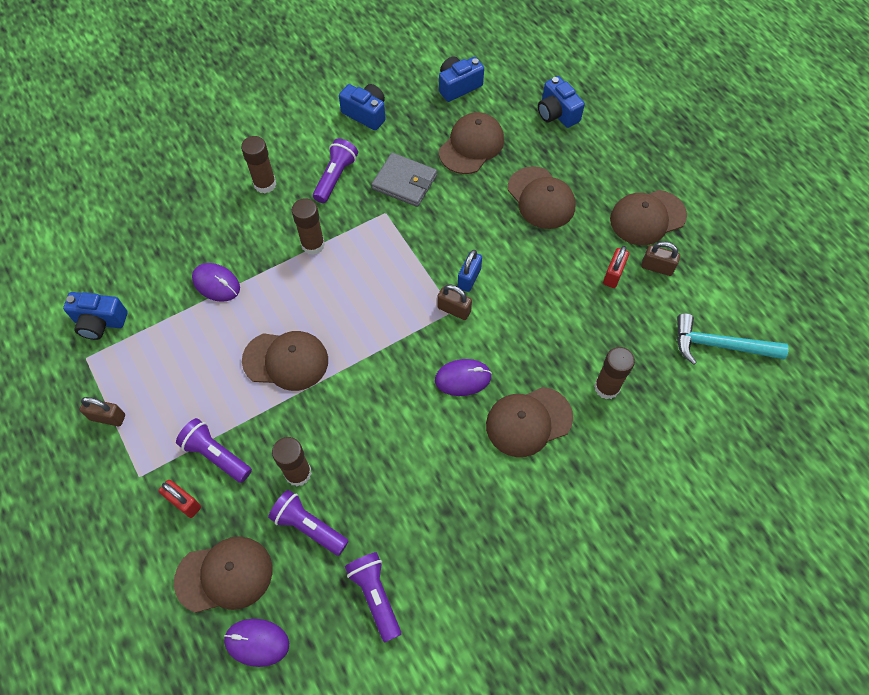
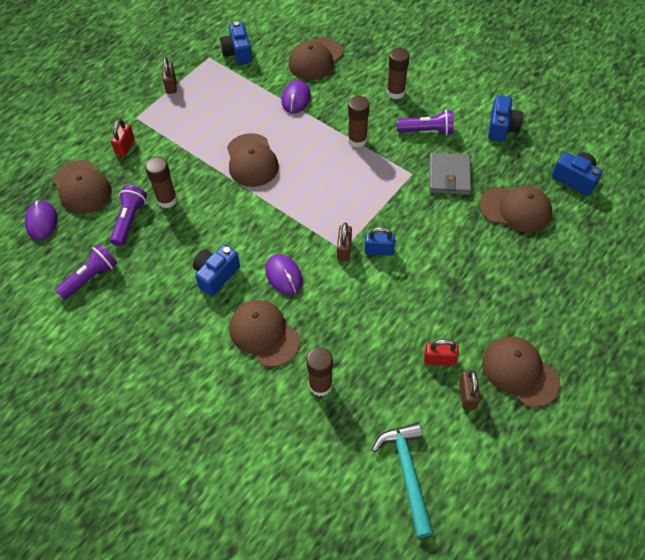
camera: 70 degrees right, 5 degrees down
purple flashlight [176,418,252,483] -> none
brown cap [508,166,576,229] -> brown cap moved to [289,38,343,80]
blue camera [538,76,585,128] -> blue camera moved to [193,245,240,296]

